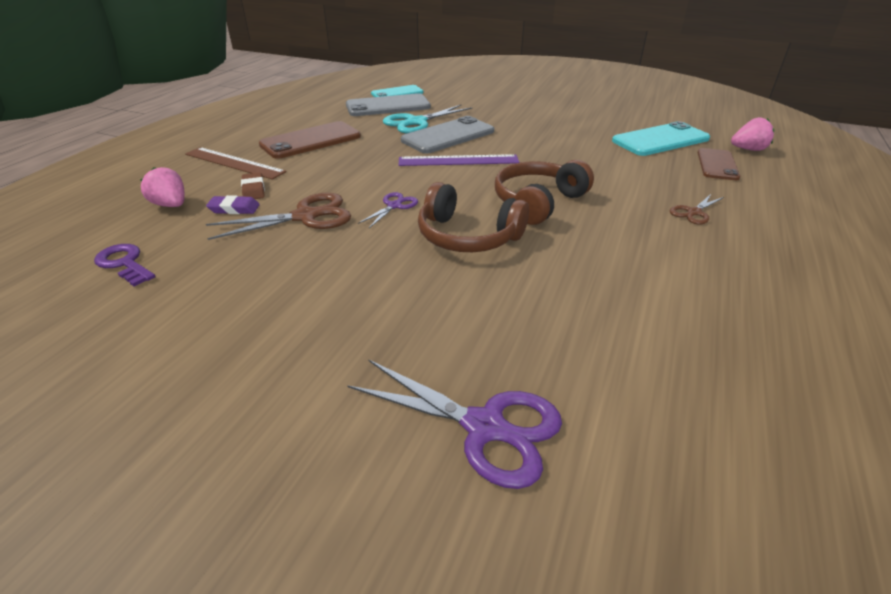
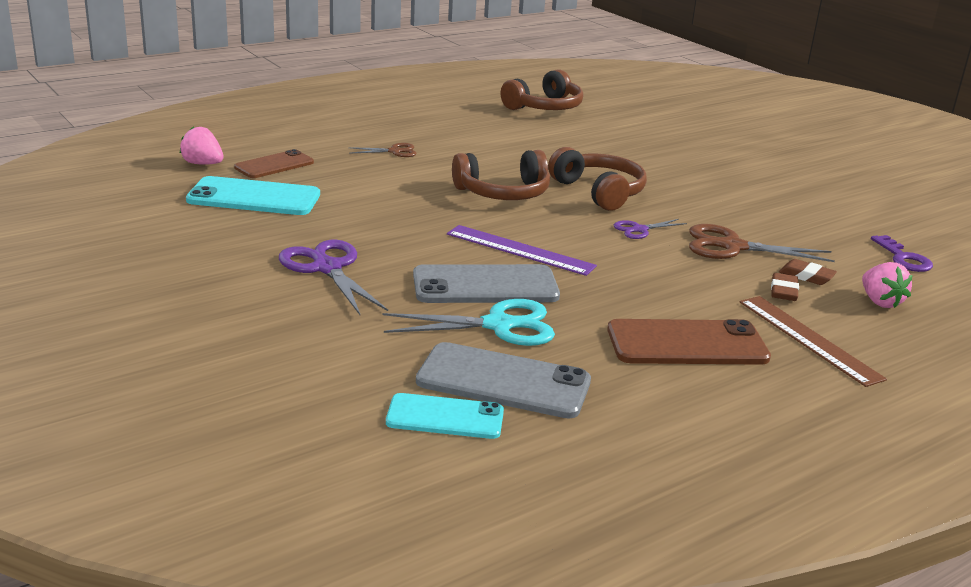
camera: 150 degrees left, 10 degrees down
purple eraser [206,195,260,214] -> brown eraser [779,259,837,285]
purple scissors [347,359,562,489] -> purple scissors moved to [279,240,388,315]
none -> brown headphones [501,69,583,110]

